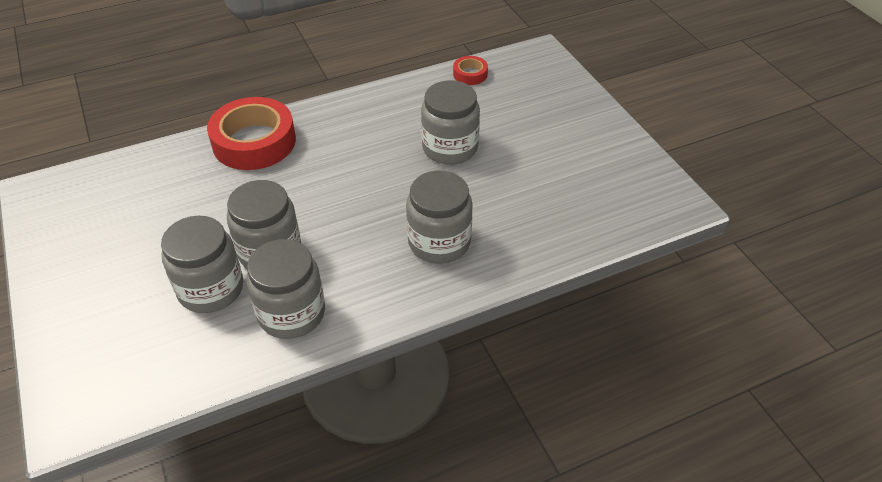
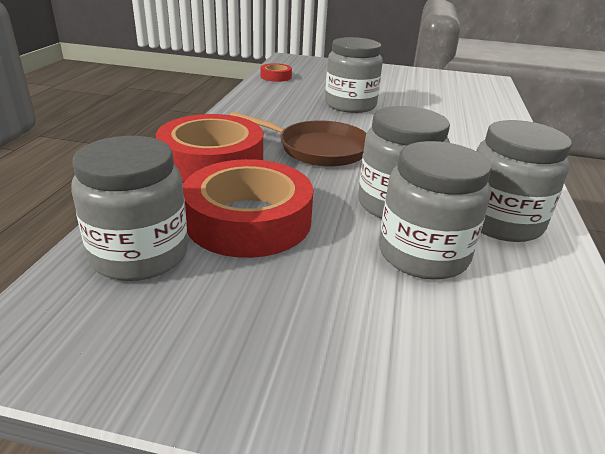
camera: 55 degrees left, 15 degrees down
grey jar [406,170,473,264] -> grey jar moved to [72,136,188,281]
none -> red tape [183,159,313,258]
none -> brown pan [230,112,367,167]

